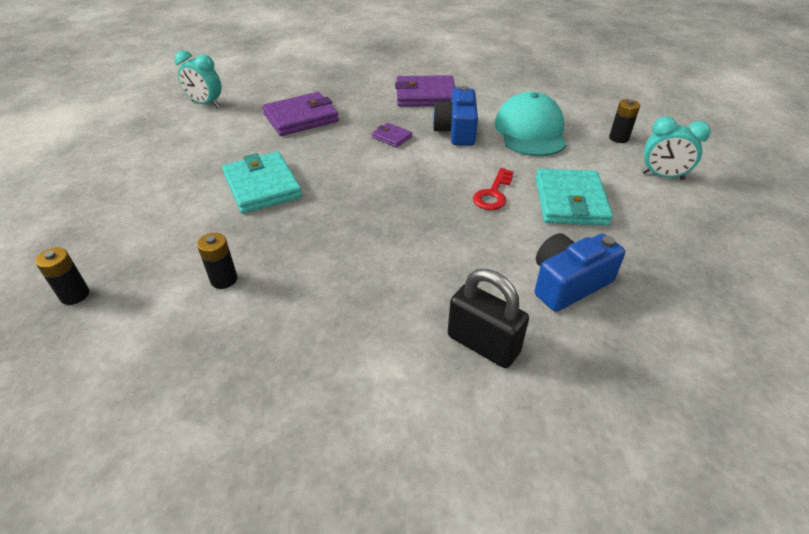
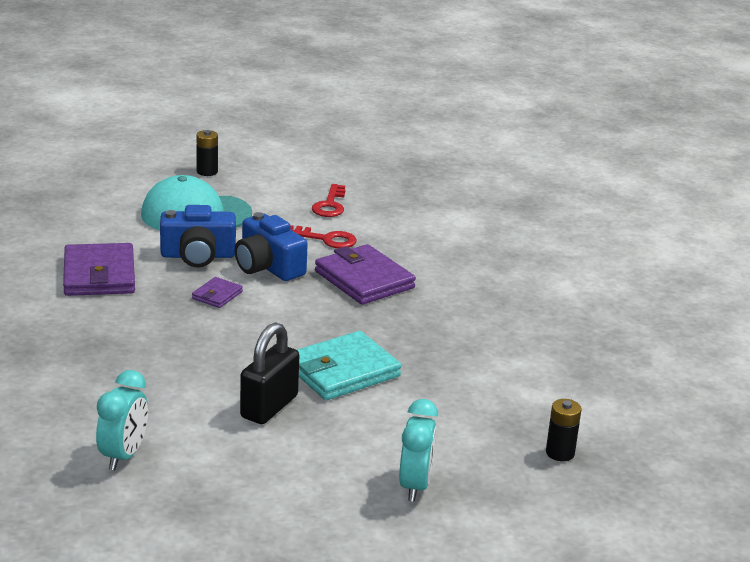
camera: 100 degrees left, 15 degrees down
black battery [197,233,237,289] -> none
purple wallet [262,92,339,136] -> purple wallet moved to [315,244,416,305]
black padlock [448,269,529,368] -> black padlock moved to [240,322,299,424]
blue camera [535,233,625,312] -> blue camera moved to [235,212,308,281]
turquoise wallet [536,169,613,226] -> red key [311,184,346,217]
turquoise clock [642,116,711,180] -> turquoise clock moved to [399,399,438,502]

